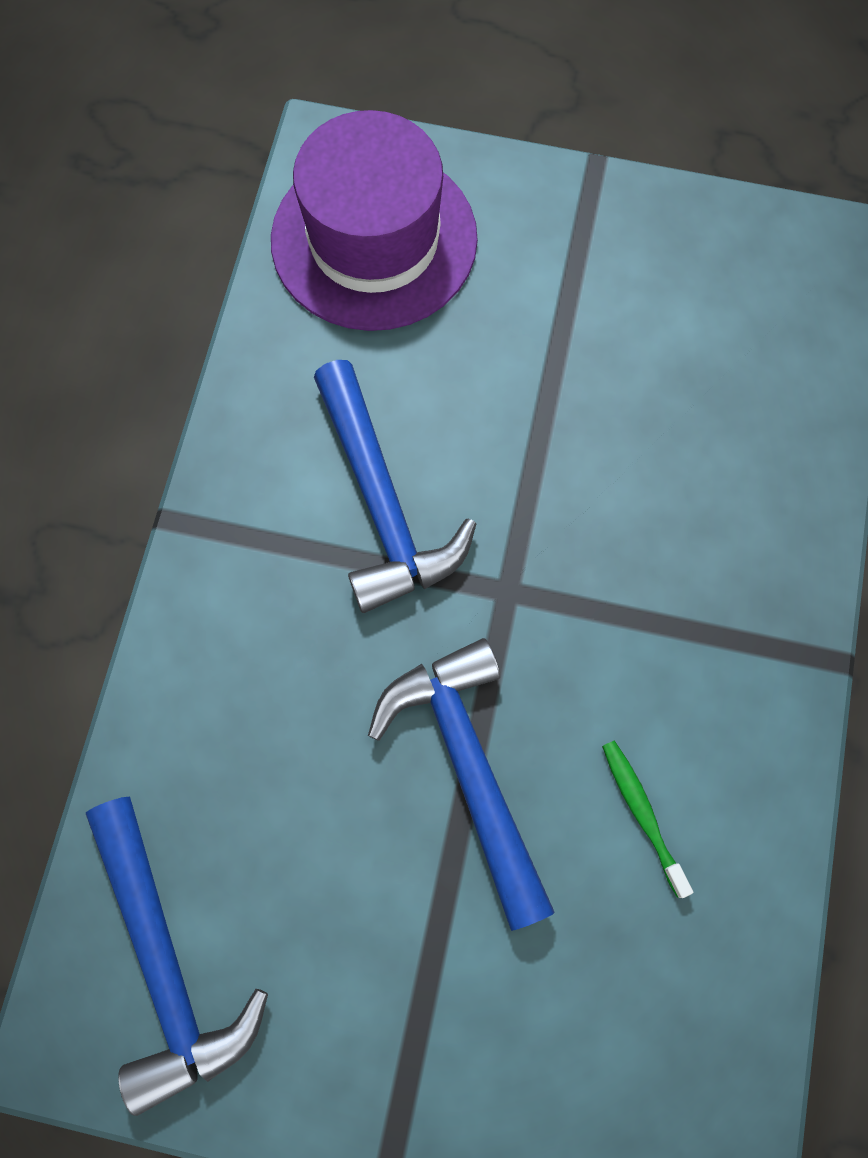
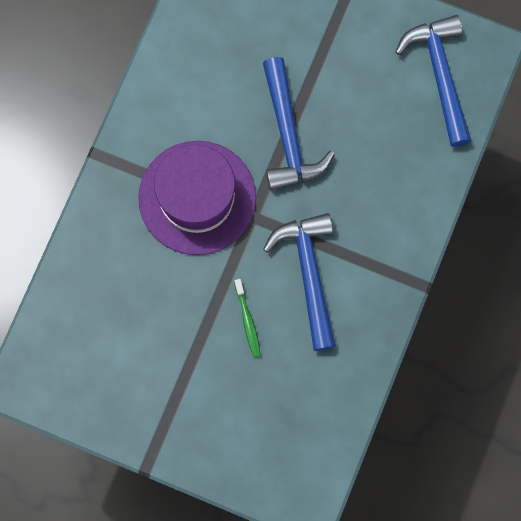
camera: 170 degrees left, 5 degrees up
purple hat [271,110,478,331] -> purple hat moved to [138,141,256,255]
green toothbrush [602,740,693,898] -> green toothbrush moved to [234,279,261,358]

